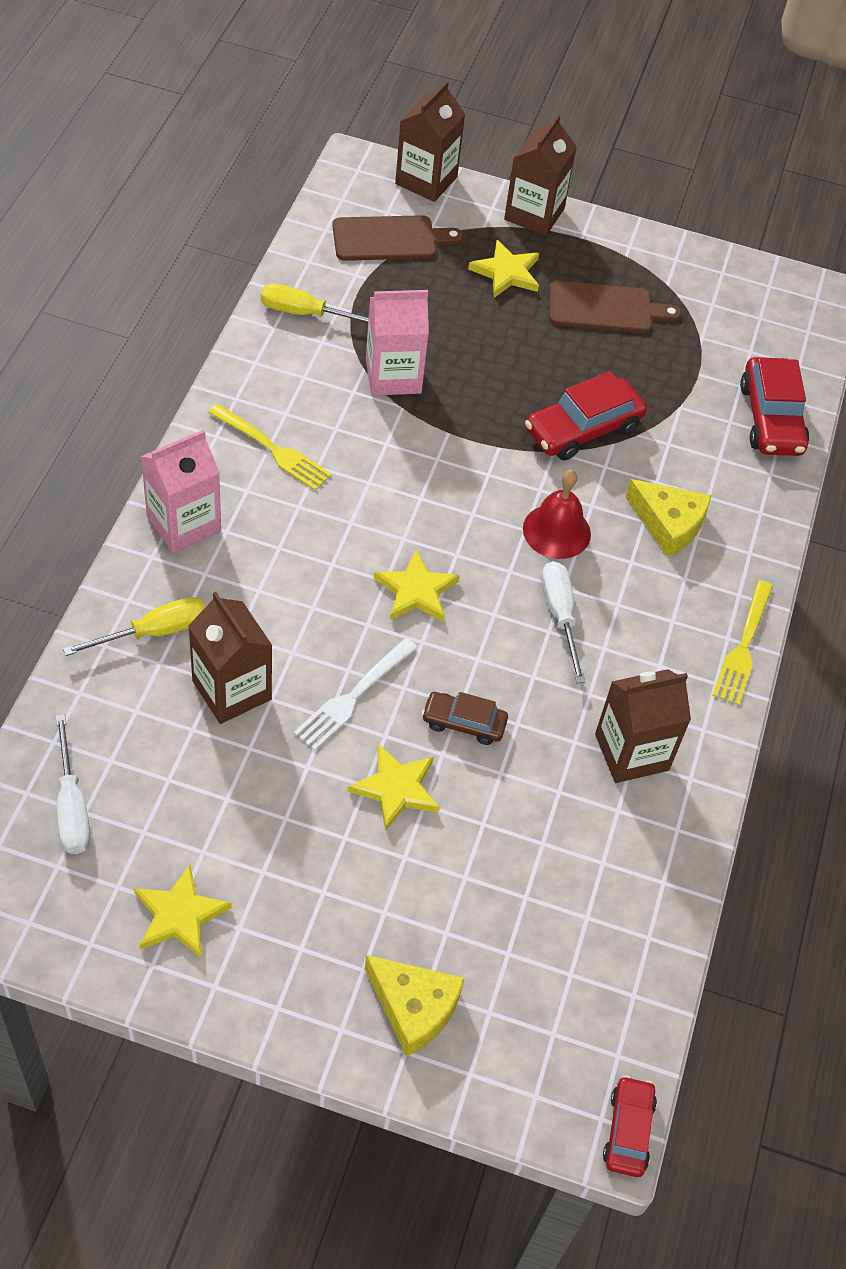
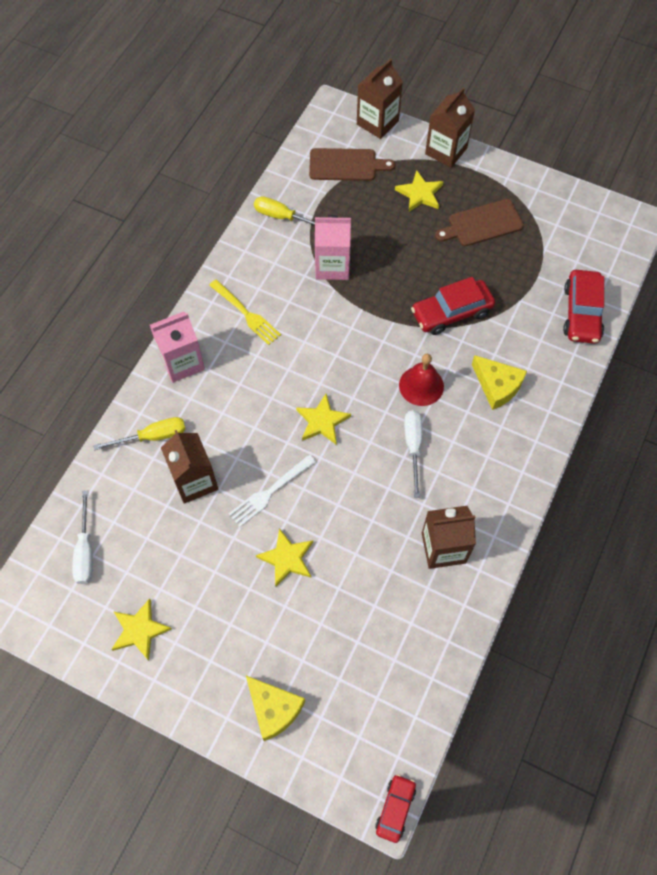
camera: 15 degrees right, 10 degrees up
brown car [422,692,508,745] -> none
brown cutting board [549,281,681,333] -> brown cutting board turned 150 degrees clockwise [435,199,524,246]
yellow fork [712,580,773,705] -> none

